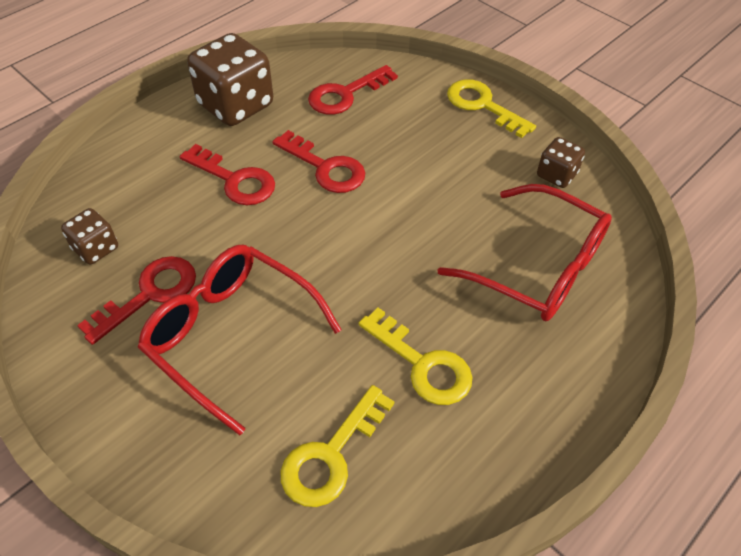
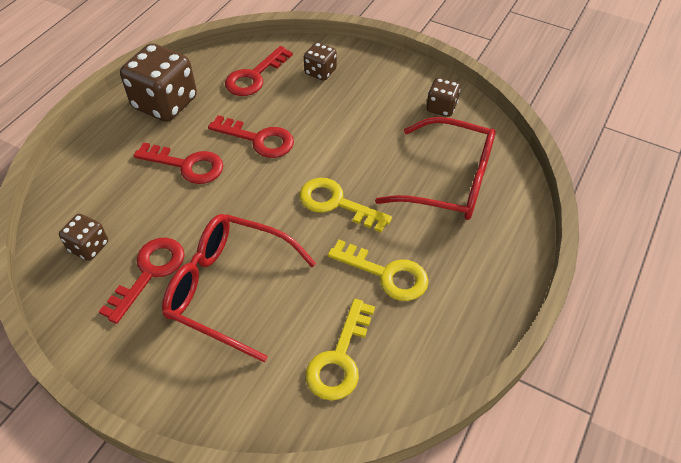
camera: 15 degrees left, 0 degrees up
yellow key [447,79,536,138] -> yellow key moved to [299,178,392,232]
none -> brown dice [304,42,337,81]

